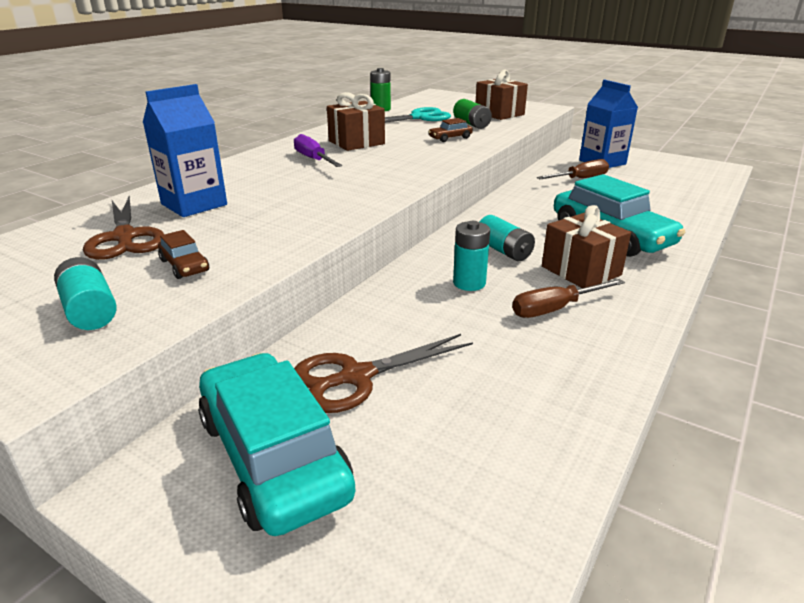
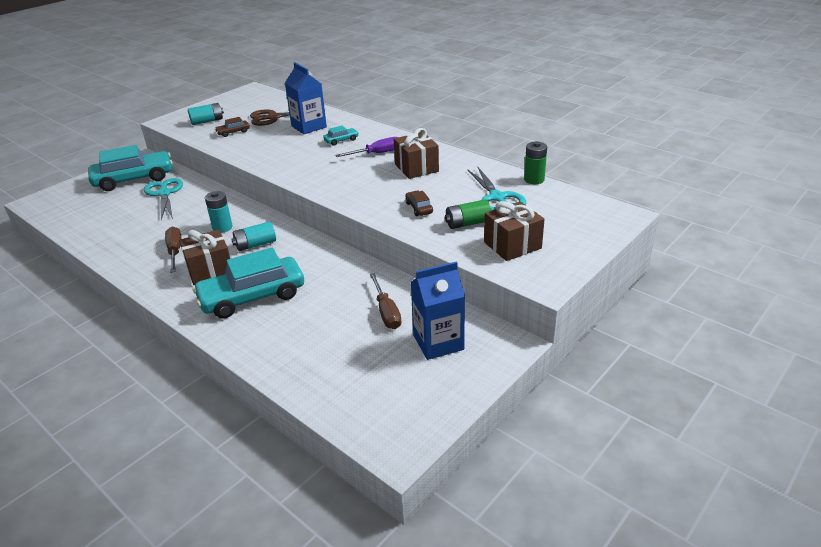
camera: 100 degrees right, 5 degrees up
brown scissors [294,334,473,413] -> turquoise scissors [144,178,183,220]
none -> turquoise car [323,125,359,146]

